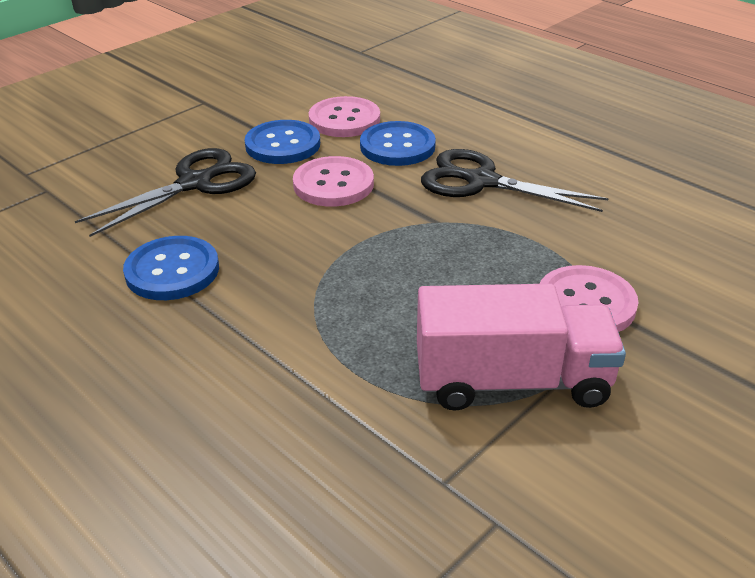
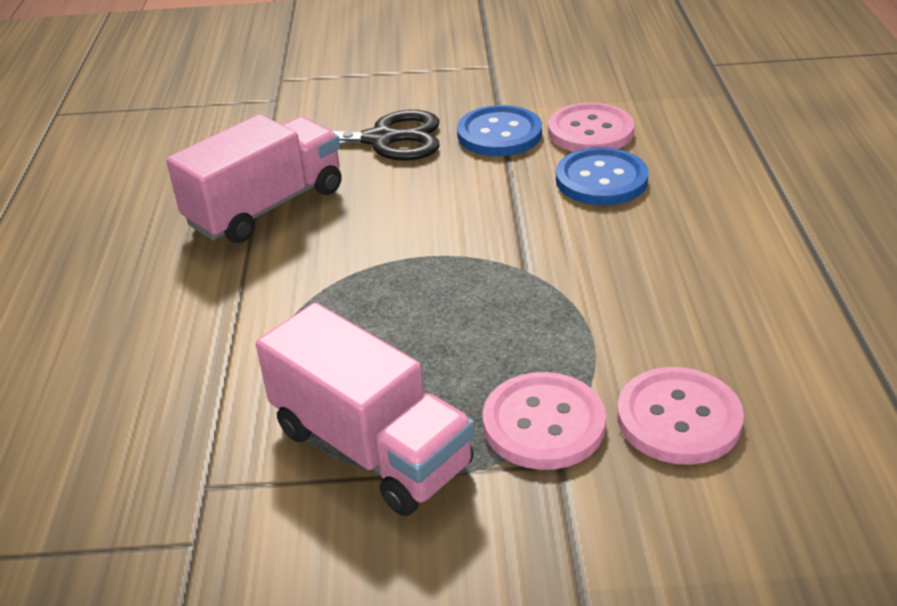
camera: 45 degrees right, 0 degrees up
blue button [123,236,219,300] -> pink truck [166,114,342,243]
pink button [293,156,374,207] -> pink button moved to [617,367,744,465]
black scissors [421,149,609,212] -> none

